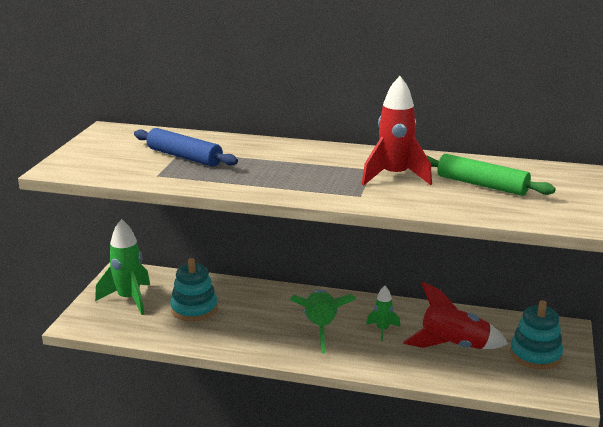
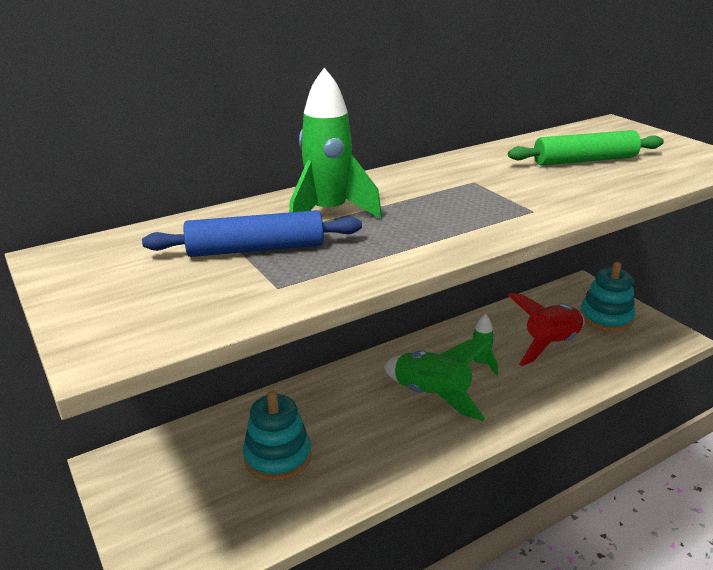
camera: 45 degrees left, 5 degrees up
green rocket [95,219,150,315] -> green rocket moved to [289,68,382,219]
red rocket [362,76,432,186] -> none

